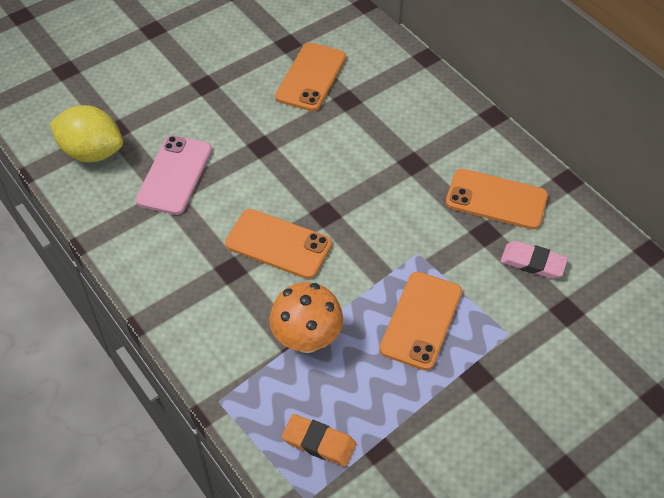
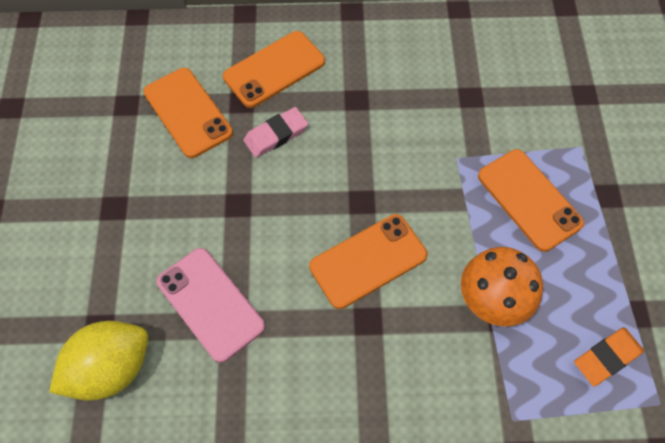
camera: 55 degrees left, 10 degrees up
orange phone [446,169,548,230] -> orange phone moved to [223,31,325,108]
pink eraser [500,241,568,279] -> pink eraser moved to [243,107,308,158]

